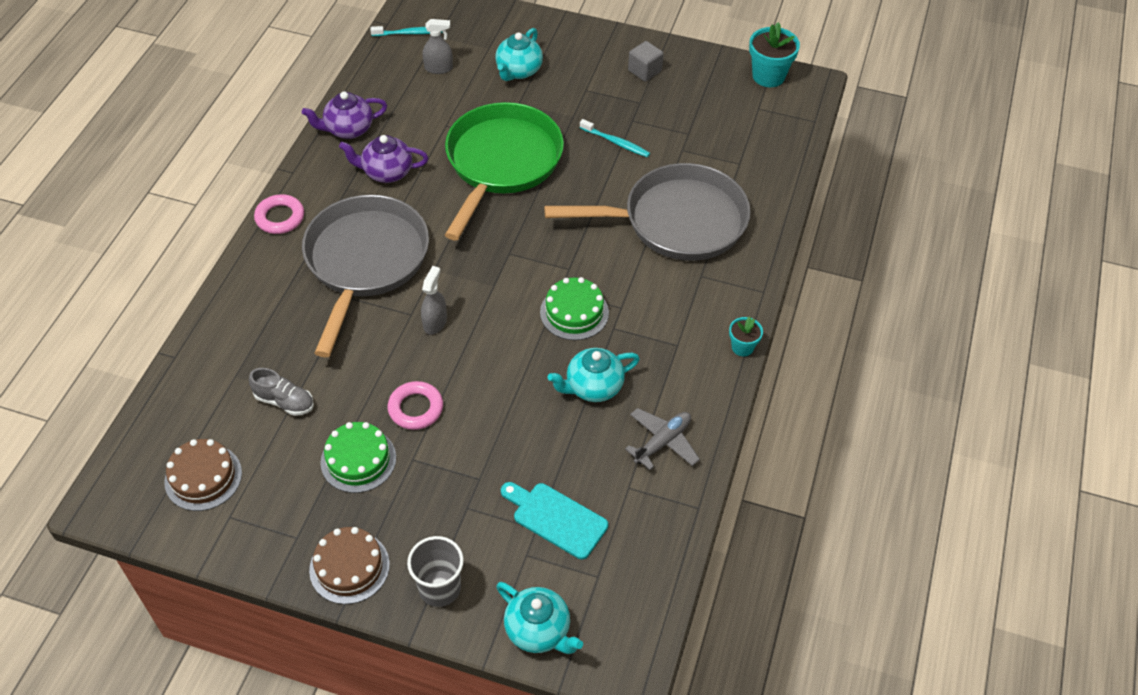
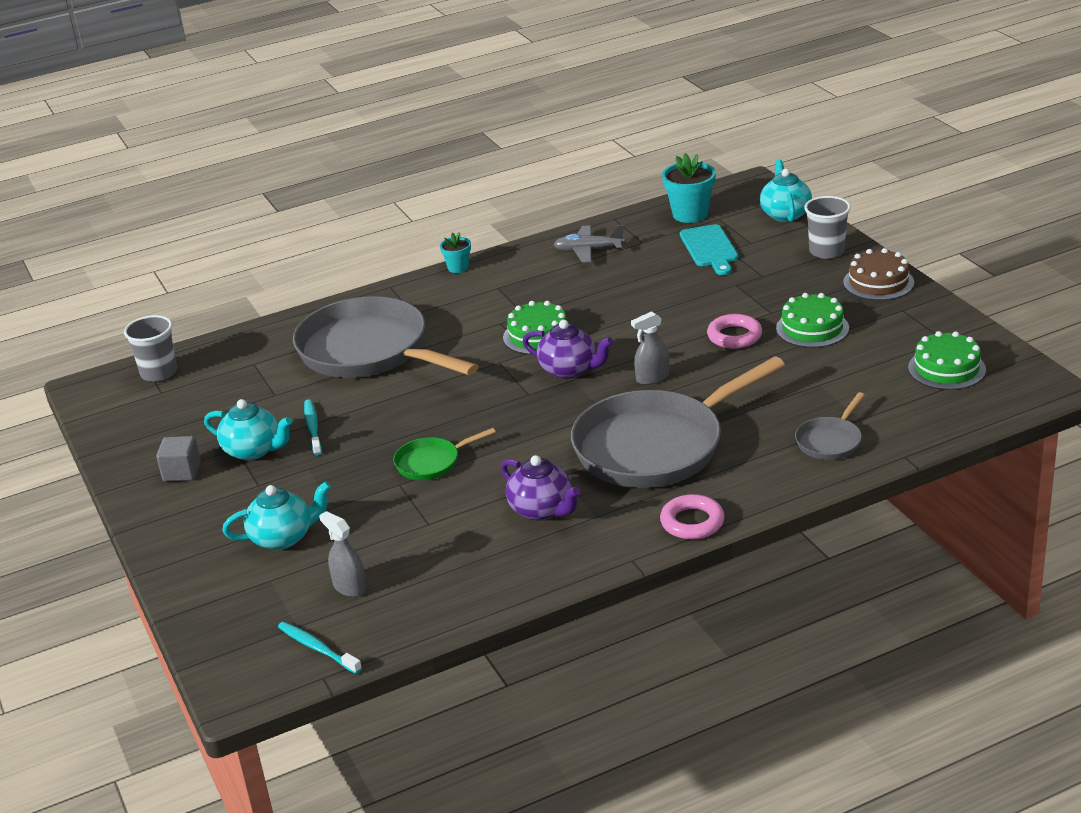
camera: 130 degrees left, 20 degrees down
brown cake [164,439,242,511] -> green cake [908,331,986,390]
grey shoe [249,368,314,416] -> none
purple teapot [302,91,387,139] -> purple teapot moved to [522,320,613,379]
green pan [445,102,564,240] -> green pan [393,428,496,480], size x0.44
turquoise teapot [548,348,640,402] -> turquoise teapot moved to [204,399,292,460]
turquoise flower pot [749,22,800,87] -> turquoise flower pot moved to [662,153,716,223]
none -> grey cup [124,315,177,382]
none -> grey pan [795,392,865,460]

